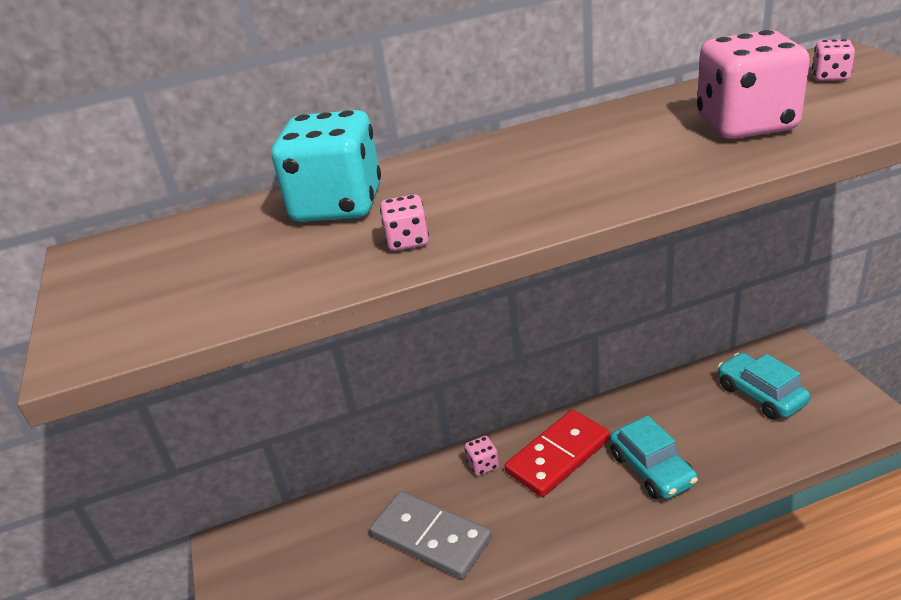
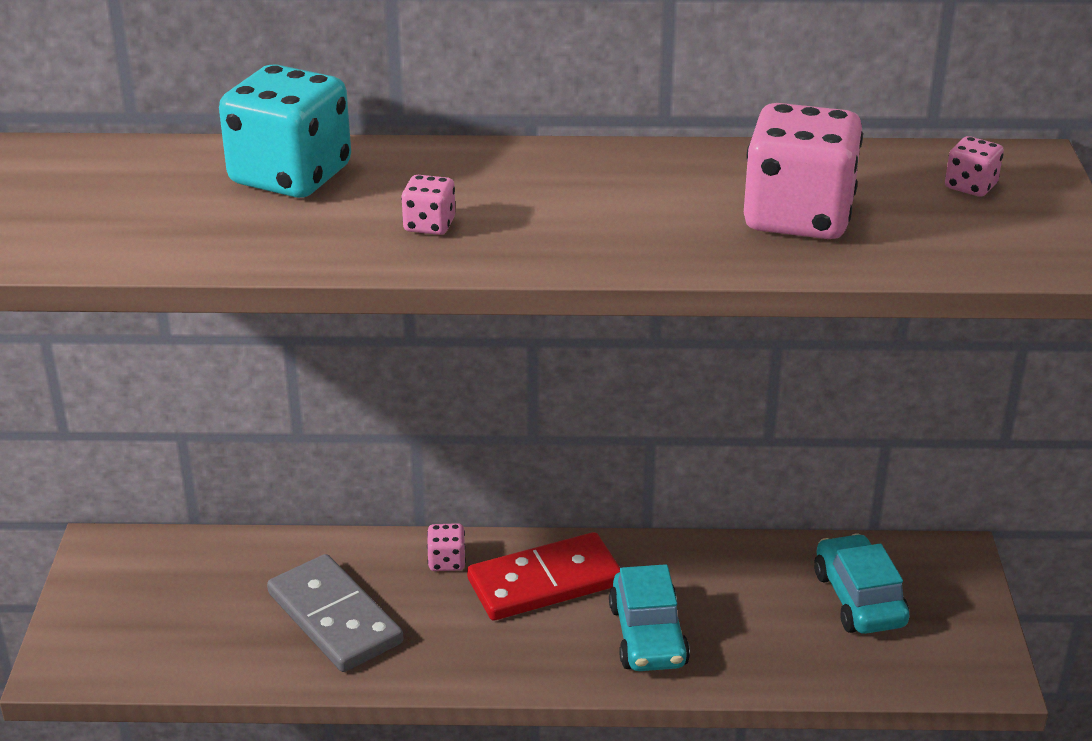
camera: 15 degrees right, 0 degrees up
pink dice [380,194,429,251] -> pink dice moved to [401,175,455,235]

